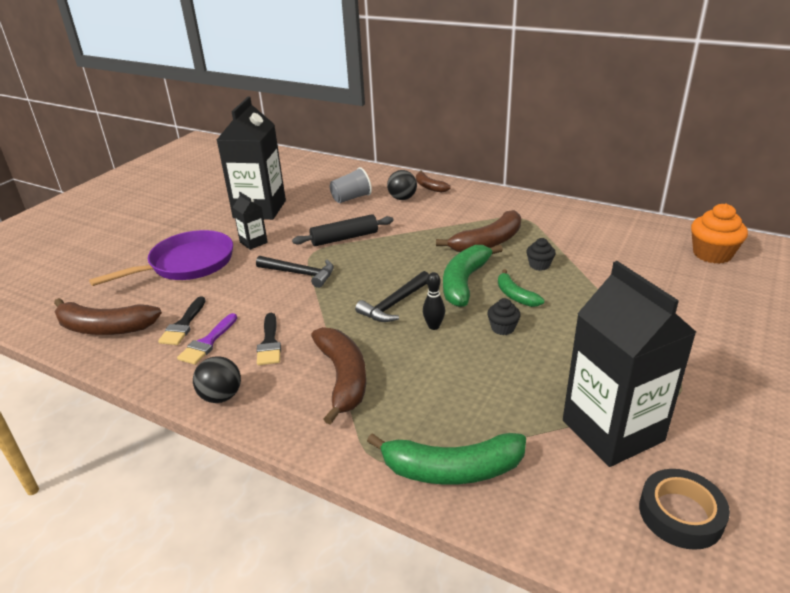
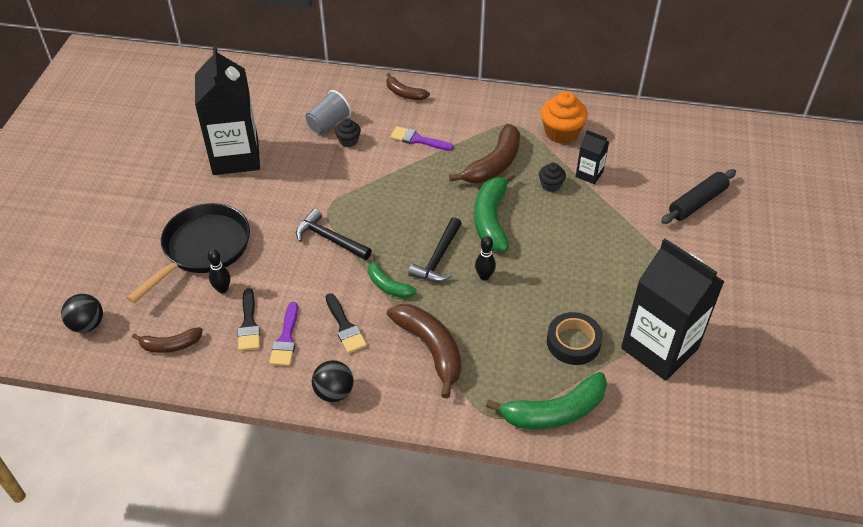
camera: 20 degrees left, 15 degrees up
brown banana [54,298,162,335] -> brown banana [132,327,203,353], size x0.58
purple pan [89,230,233,286] -> black pan [127,203,250,303]
black carton [233,192,268,250] -> black carton moved to [576,130,609,184]
black hammer [256,256,334,288] -> black hammer turned 150 degrees counterclockwise [296,209,372,260]
black rolling pin [292,214,394,246] -> black rolling pin moved to [661,169,736,224]
black ball [387,170,417,200] -> black ball moved to [61,294,103,333]
black cupcake [487,298,521,335] -> black cupcake moved to [335,118,361,147]
green banana [498,269,544,307] -> green banana moved to [368,256,417,298]
black tape [639,469,730,550] -> black tape moved to [547,312,603,365]
orange cupcake [691,203,748,264] -> orange cupcake moved to [541,91,588,144]
none -> black bowling pin [207,249,230,293]
none -> purple brush [390,126,454,151]

